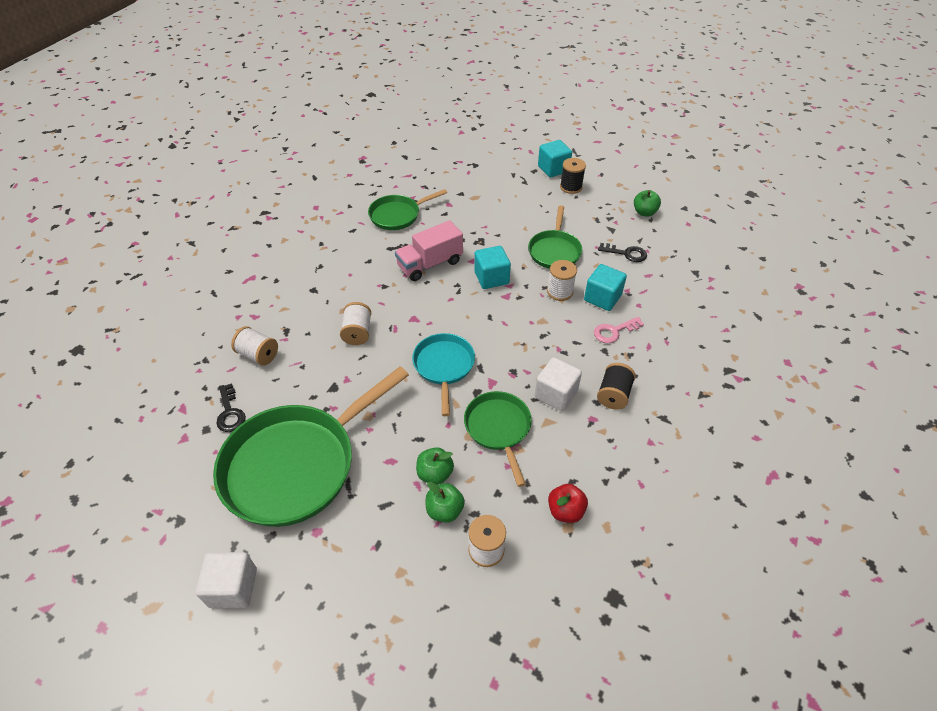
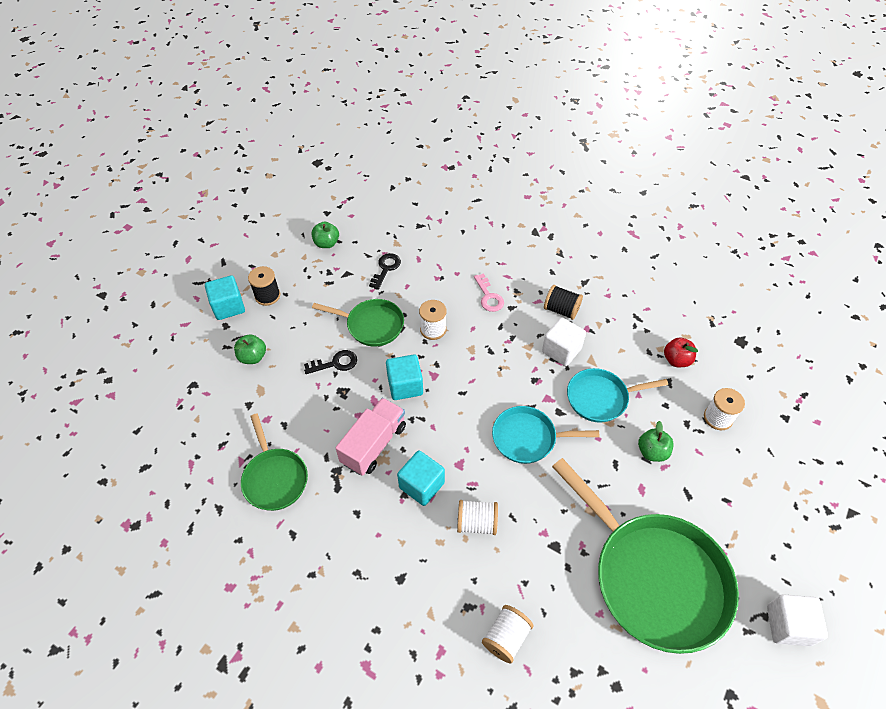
camera: 85 degrees left, 5 degrees up
black key [217,383,246,432] -> black key moved to [304,350,357,374]
pink truck [395,220,463,281] -> pink truck turned 120 degrees counterclockwise [336,398,406,476]
green apple [425,482,465,523] -> green apple moved to [234,334,266,364]
green pan [464,391,532,487] -> turquoise pan [567,368,668,423]
turquoise cube [584,264,627,311] -> turquoise cube moved to [397,451,445,506]

